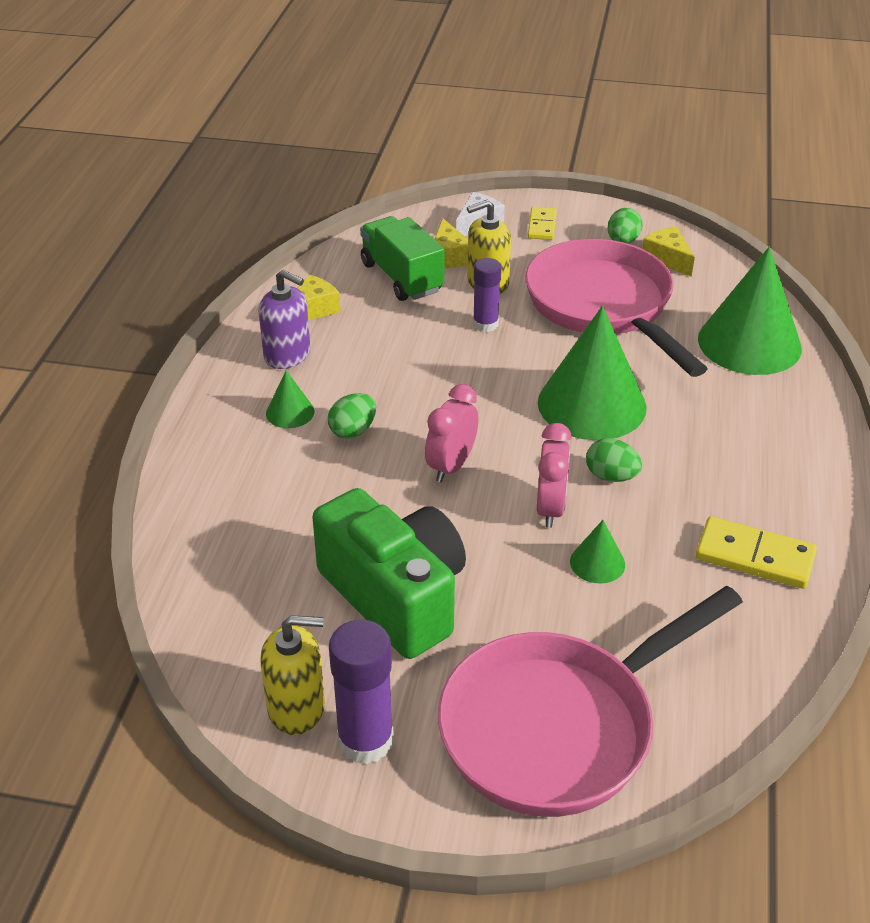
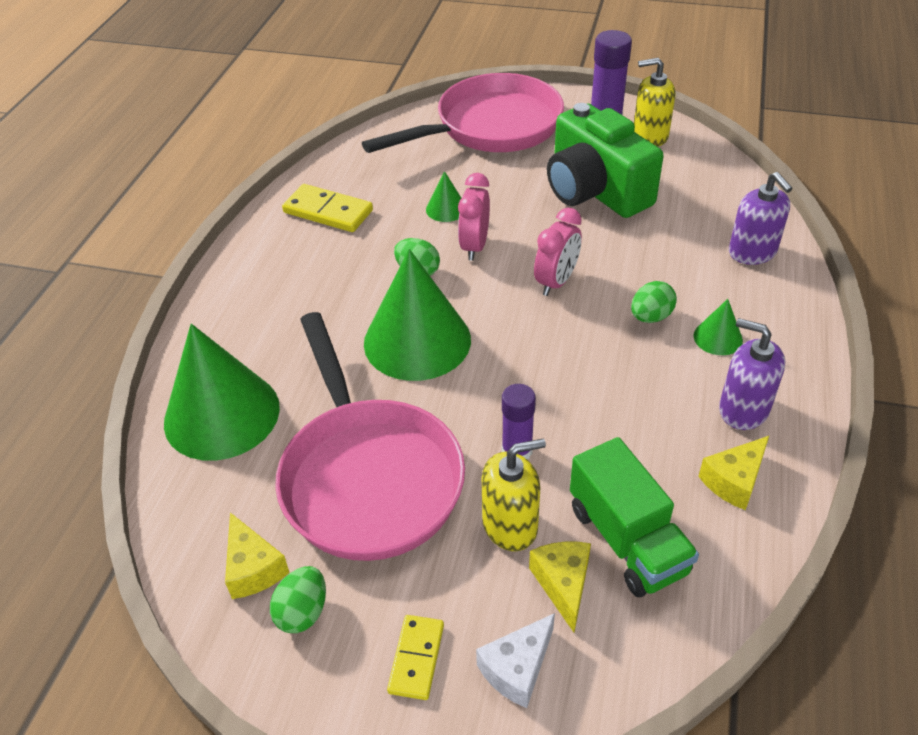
camera: 175 degrees left, 5 degrees up
none -> purple soap dispenser [729,172,793,265]

